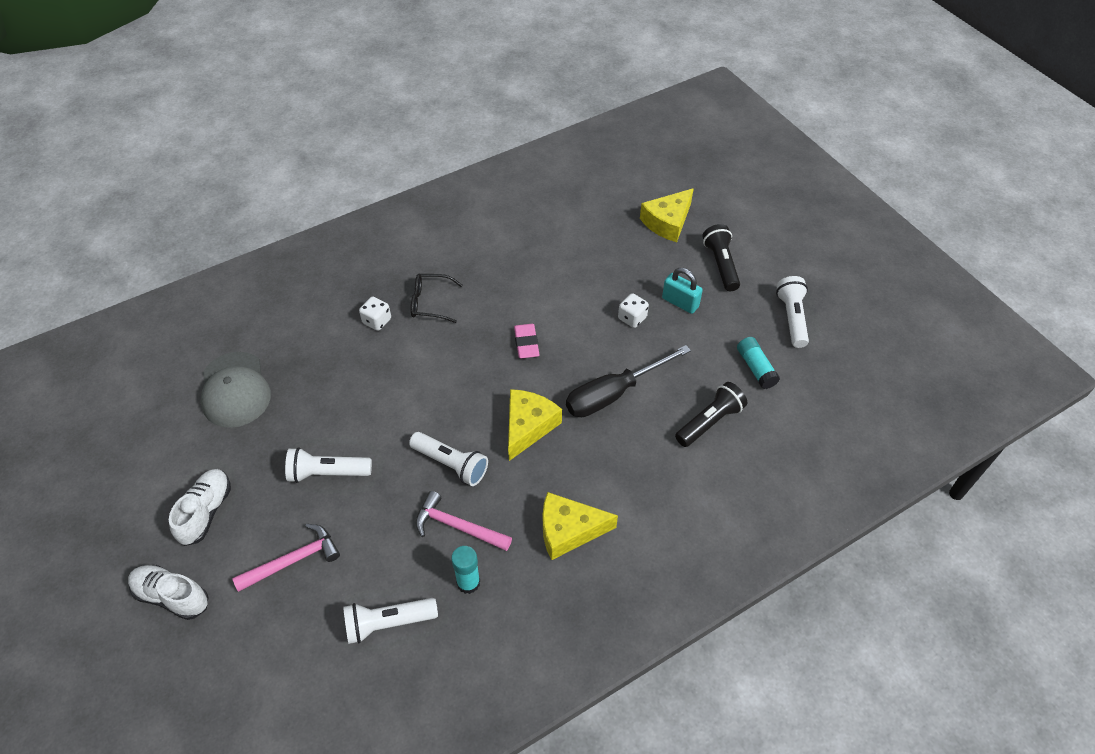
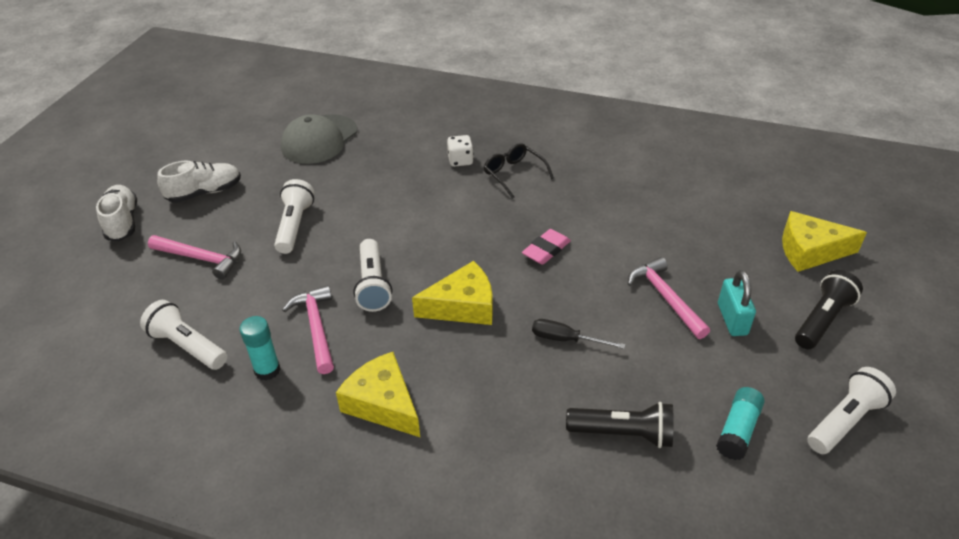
camera: 50 degrees right, 10 degrees down
white flashlight [285,447,372,483] -> white flashlight turned 45 degrees clockwise [274,179,314,254]
black screwdriver [566,345,691,417] -> black screwdriver [532,319,625,349], size x0.53
white dice [618,293,649,328] -> pink hammer [628,257,710,339]

